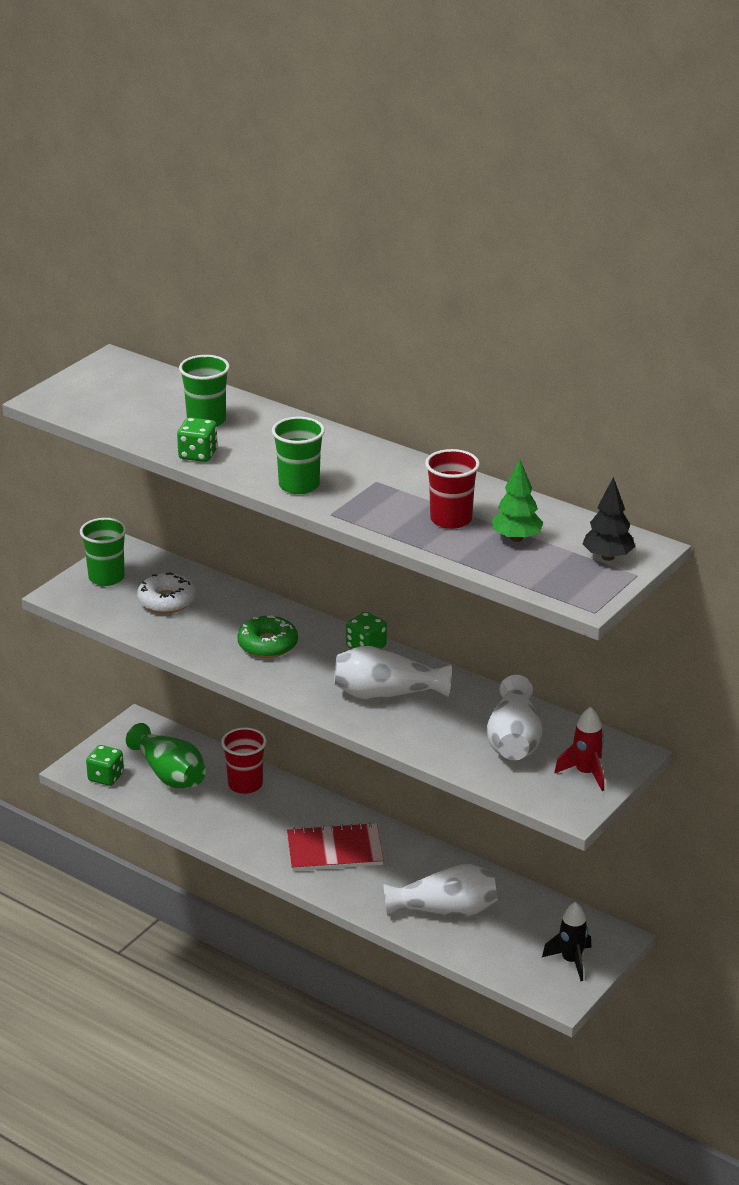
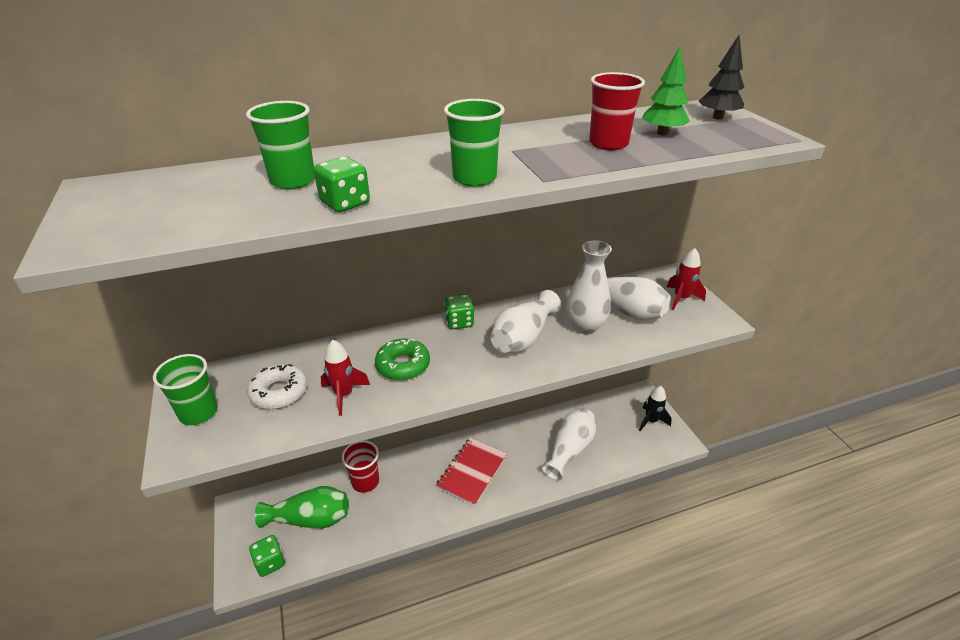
camera: 55 degrees left, 5 degrees up
none -> red rocket [321,340,370,416]
none -> white vase [566,240,612,335]

